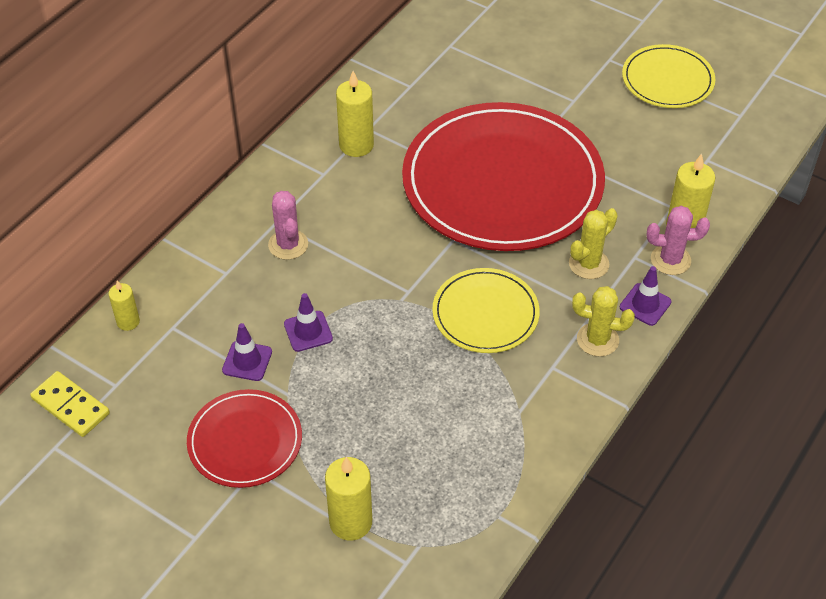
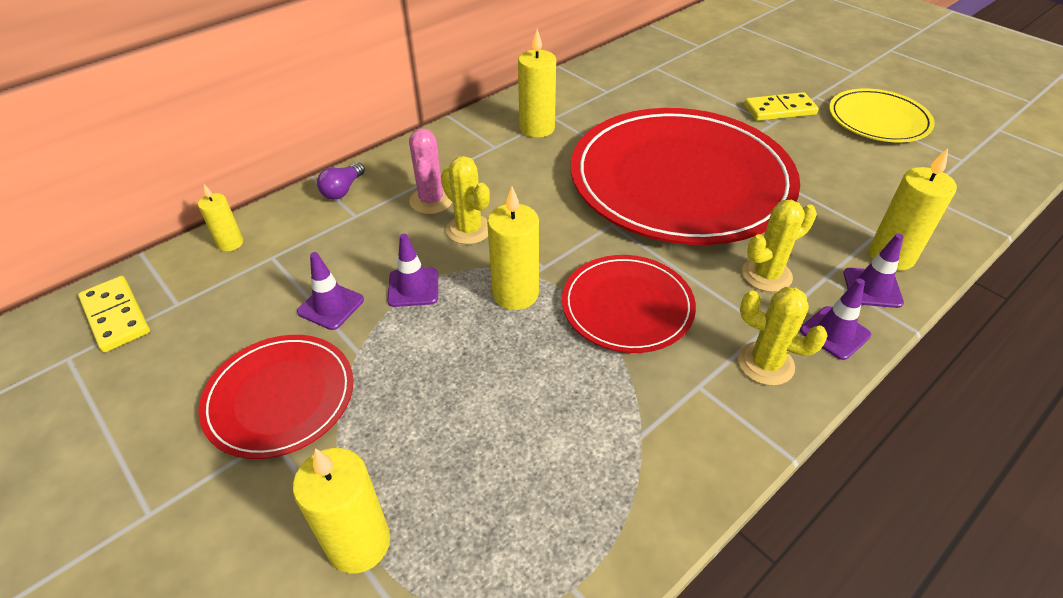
camera: 15 degrees right, 5 degrees down
yellow plate [432,268,540,353] -> red plate [562,255,696,353]
pink cactus [647,206,710,275] -> purple traffic cone [843,234,904,308]
none -> purple light bulb [317,162,365,200]
none -> yellow cactus [441,156,490,244]
none -> yellow candle [487,187,539,310]
none -> yellow domino [744,92,819,121]

